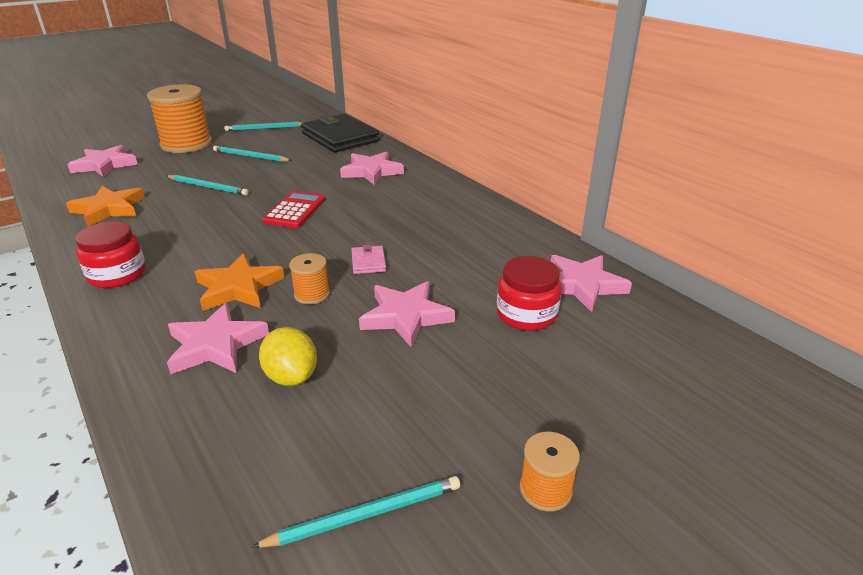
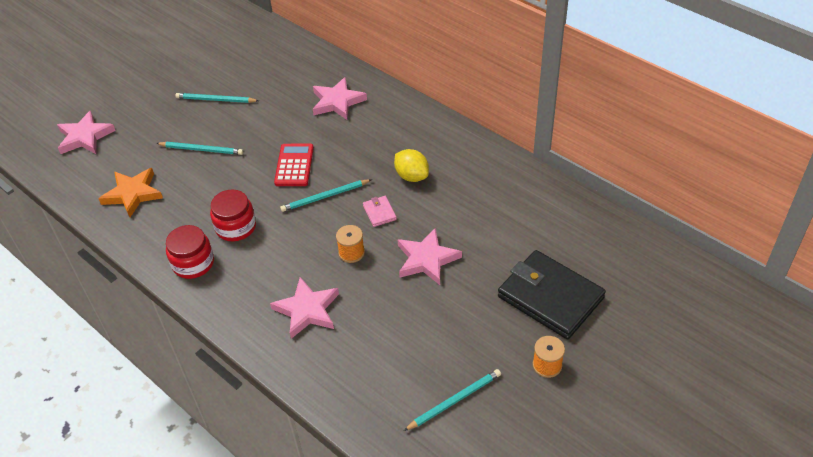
camera: 10 degrees left, 15 degrees up
orange spool [147,84,212,153] -> none
orange star [195,253,285,311] -> none
turquoise pencil [224,122,303,131] -> turquoise pencil moved to [280,179,372,212]
yellow lemon [259,327,317,386] -> yellow lemon moved to [394,149,429,182]
black wallet [301,114,380,152] -> black wallet moved to [498,250,606,339]
red jar [497,256,562,331] -> red jar moved to [210,189,256,241]
pink star [551,255,632,312] -> none

